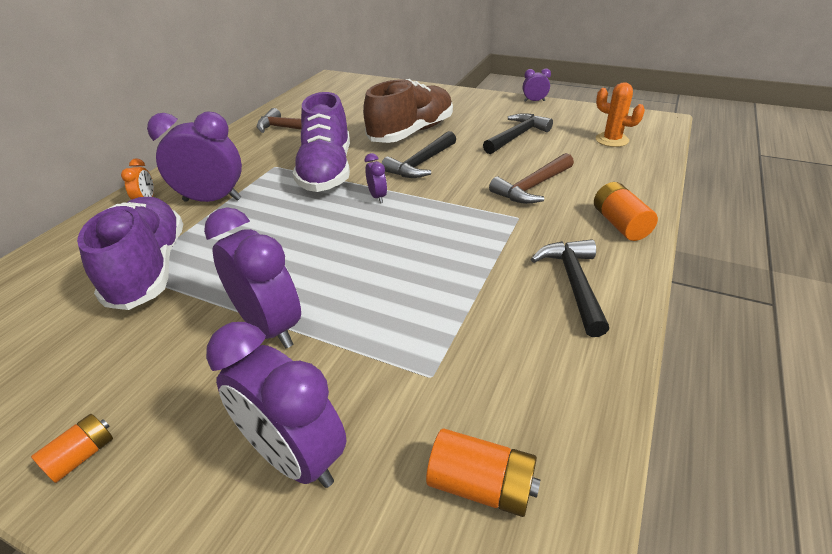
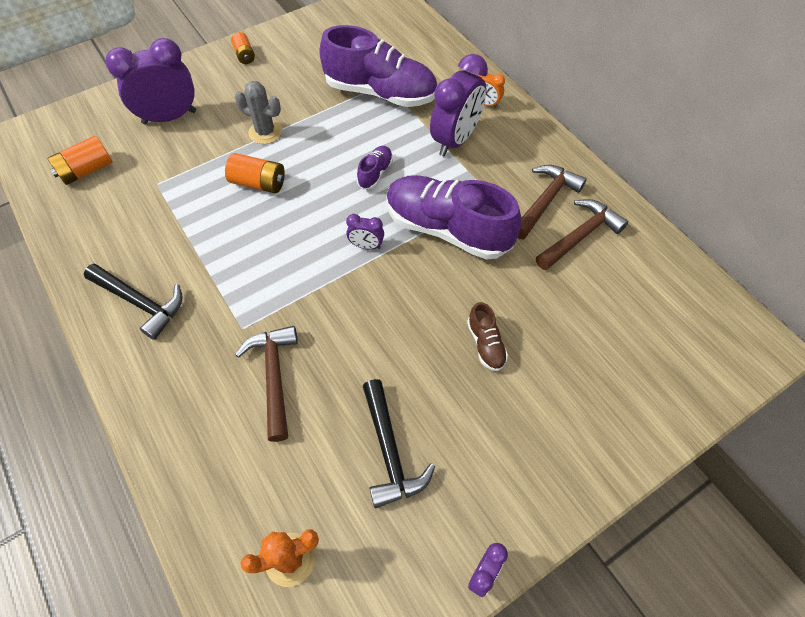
camera: 120 degrees right, 20 degrees up
purple clock [204,207,301,348] -> grey cactus [235,81,282,144]
brown shoe [363,79,453,143] -> brown shoe [467,302,508,371], size x0.44
black hammer [382,131,456,178] -> none
orange battery [594,182,658,241] -> orange battery moved to [225,153,285,193]
none -> purple shoe [357,146,393,189]
none -> brown hammer [518,165,587,239]

